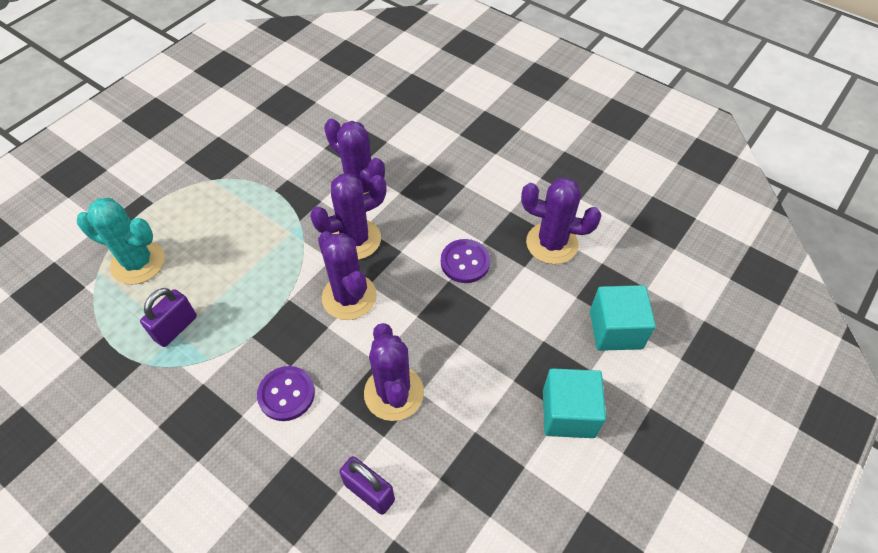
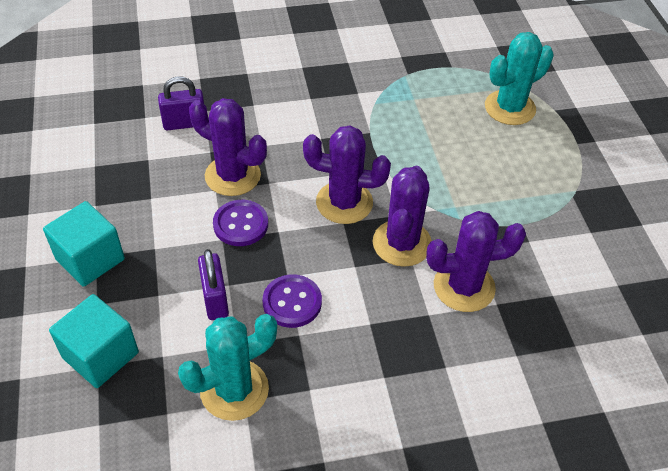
camera: 130 degrees right, 5 degrees down
purple padlock [140,288,197,347] -> purple padlock moved to [198,249,229,320]
purple button [257,366,315,421] -> purple button moved to [213,200,268,246]
purple cactus [521,178,602,264] -> turquoise cactus [178,314,277,421]

